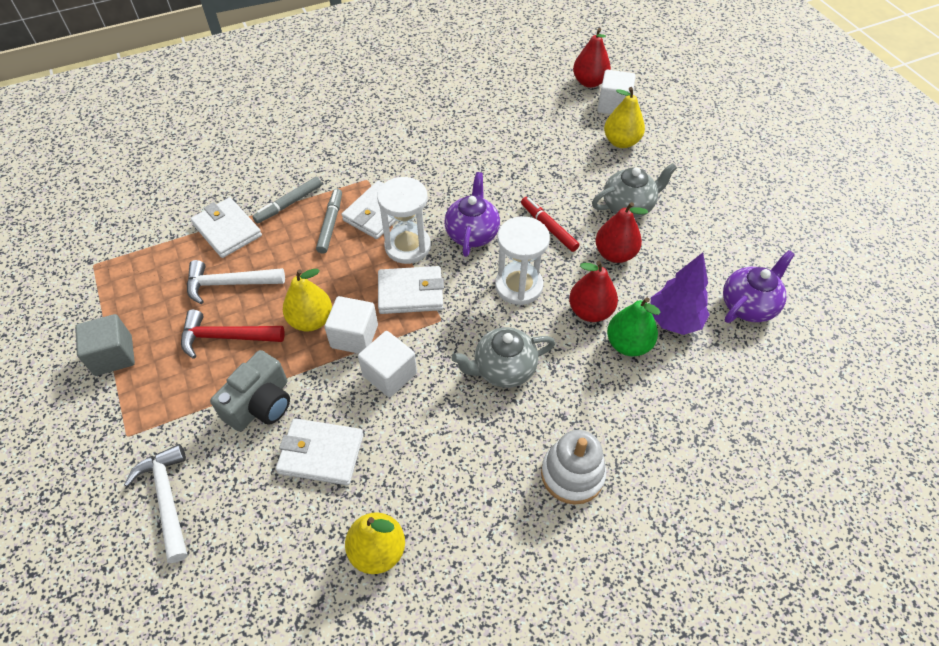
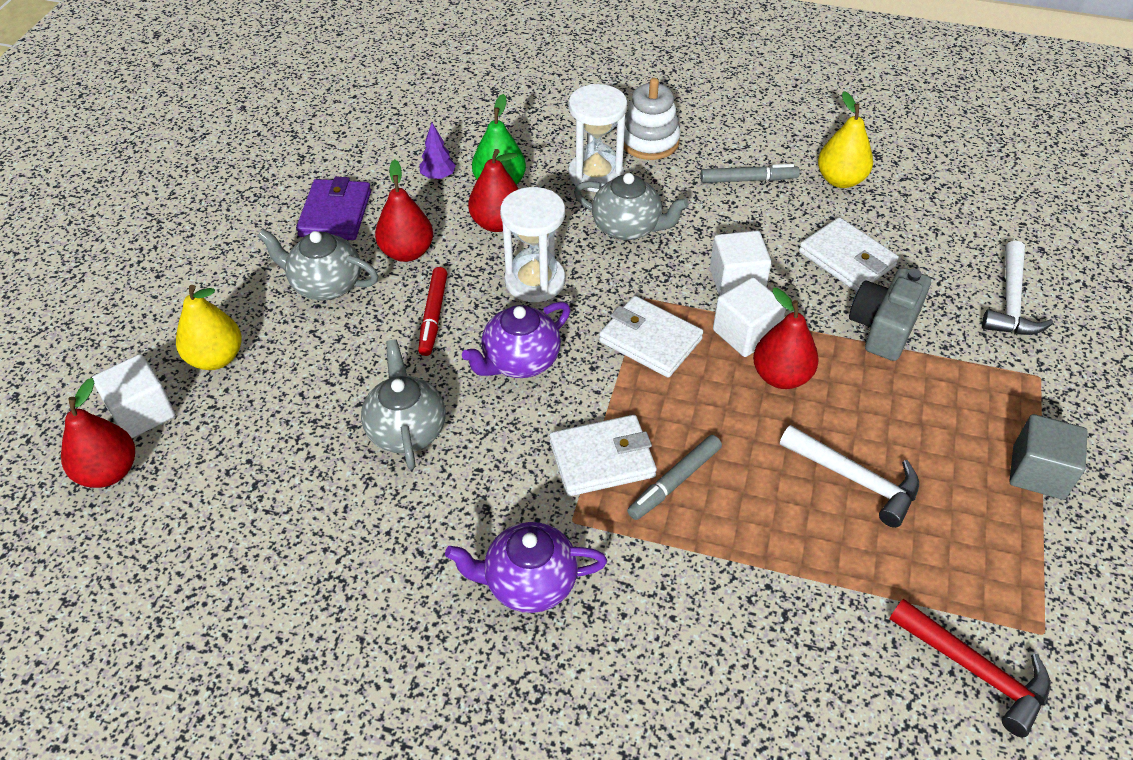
camera: 140 degrees left, 5 degrees down
red hammer [181,310,285,359] -> red hammer moved to [889,599,1050,737]
white wallet [191,197,262,258] -> none
grey camera [210,350,290,432] -> grey camera turned 45 degrees counterclockwise [849,268,931,361]
grey marker [252,177,322,223] -> grey marker moved to [700,164,800,183]
yellow pear [283,269,332,332] -> red pear [753,288,819,389]
white hourglass [377,177,431,264] -> white hourglass moved to [568,84,627,192]
purple tree [651,253,710,335] -> purple tree [419,123,456,180], size x0.56
purple teapot [723,250,795,323] -> purple teapot moved to [445,522,607,613]
none -> purple wallet [296,176,371,240]
none -> grey teapot [361,339,446,470]

